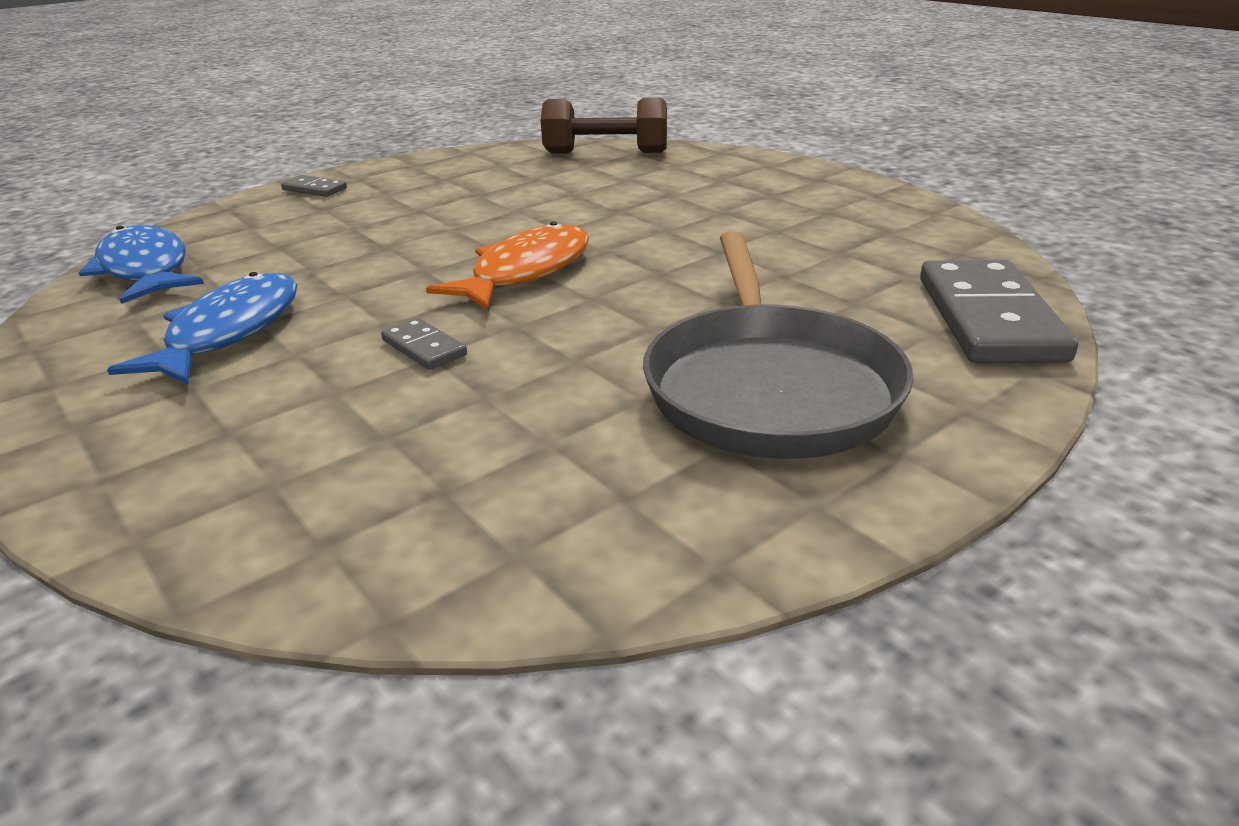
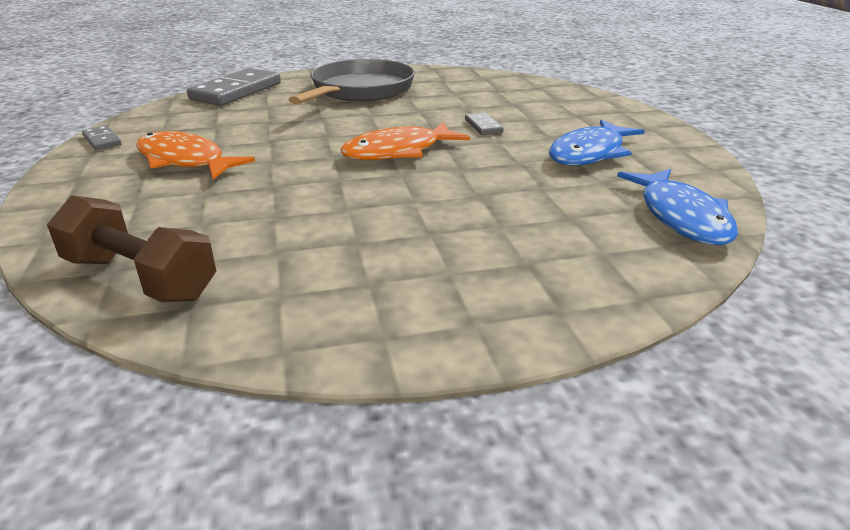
camera: 155 degrees left, 0 degrees up
grey domino [281,175,347,197] -> grey domino moved to [82,126,122,150]
none -> orange fish [136,131,255,179]

